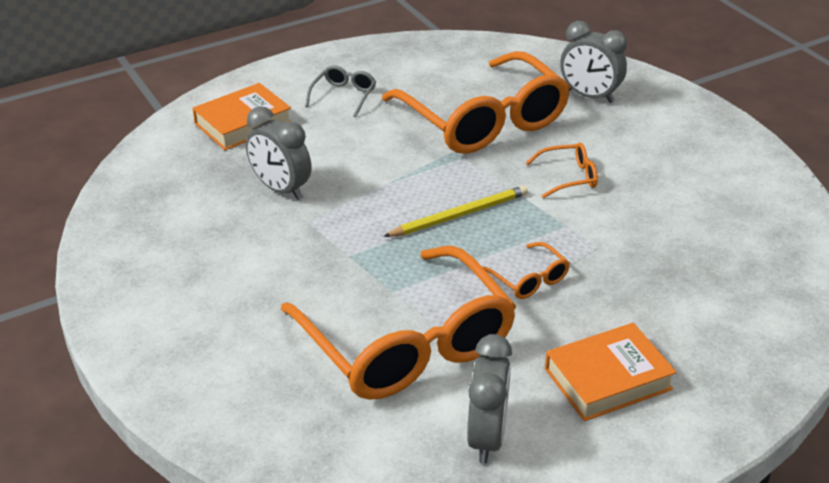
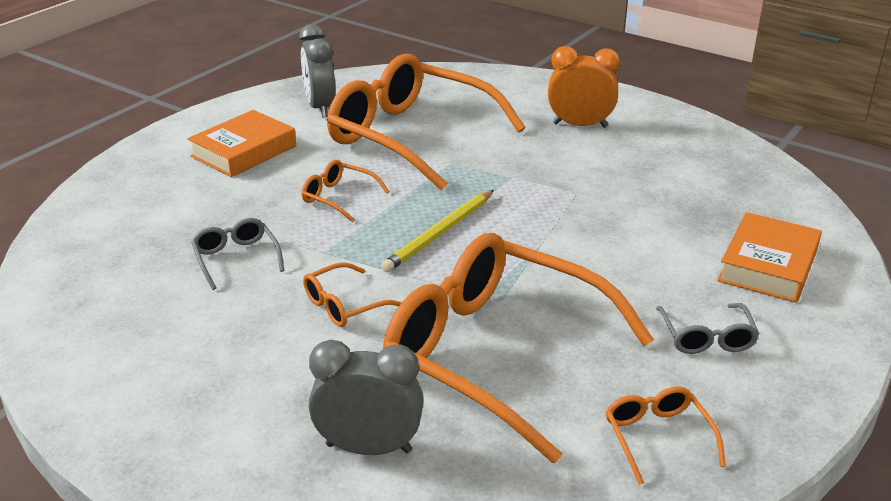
camera: 155 degrees right, 5 degrees down
grey clock [246,106,312,200] -> none
none -> grey glasses [191,218,284,290]
none -> orange clock [548,46,620,128]
none -> orange glasses [605,386,726,485]

